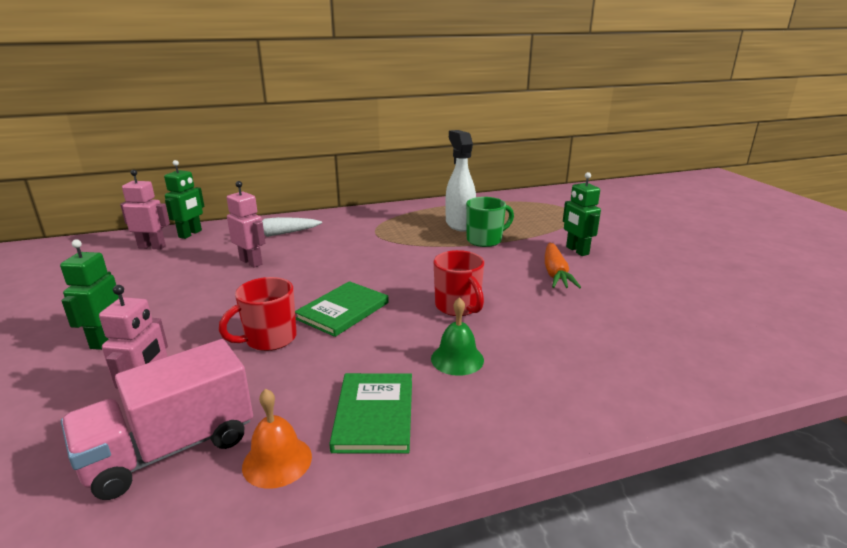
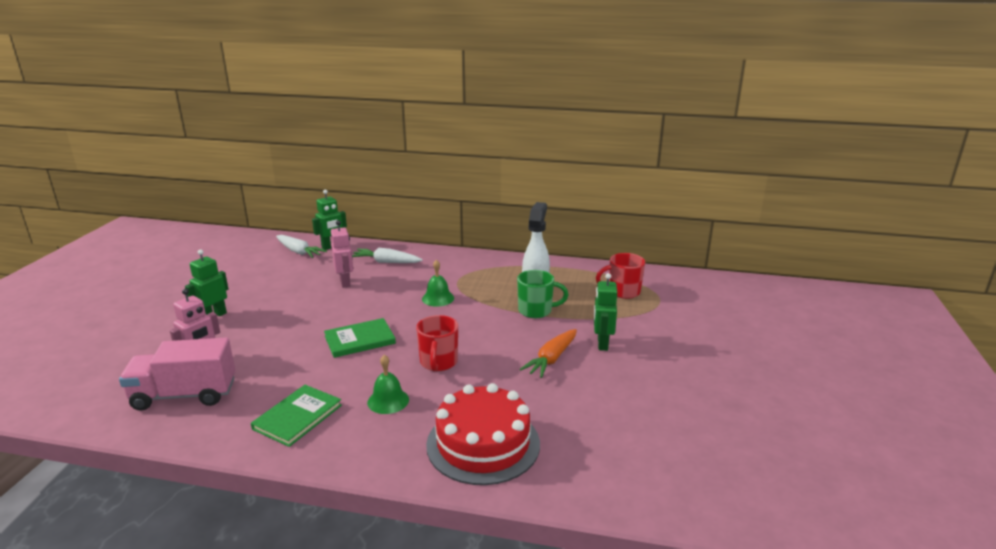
camera: 30 degrees right, 0 degrees up
pink robot [120,170,170,250] -> white carrot [276,235,327,258]
red mug [219,277,297,351] -> red mug moved to [596,253,645,299]
orange bell [242,389,312,489] -> none
none -> green bell [422,260,454,307]
none -> red cake [426,383,540,485]

